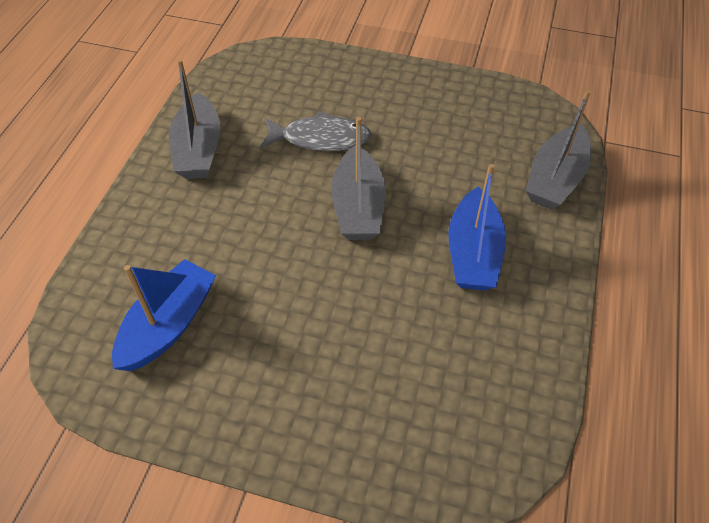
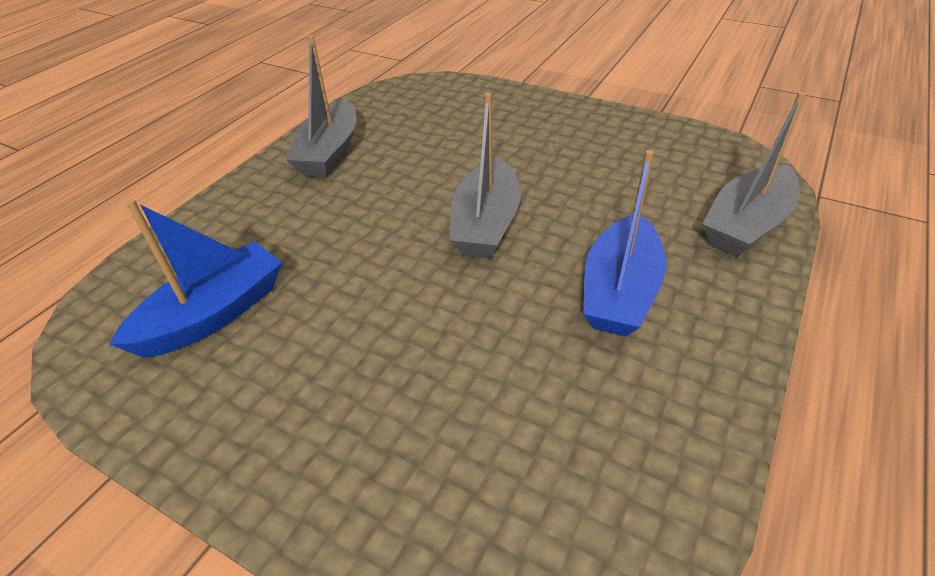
camera: 15 degrees right, 10 degrees down
grey fish [260,111,371,151] -> none

